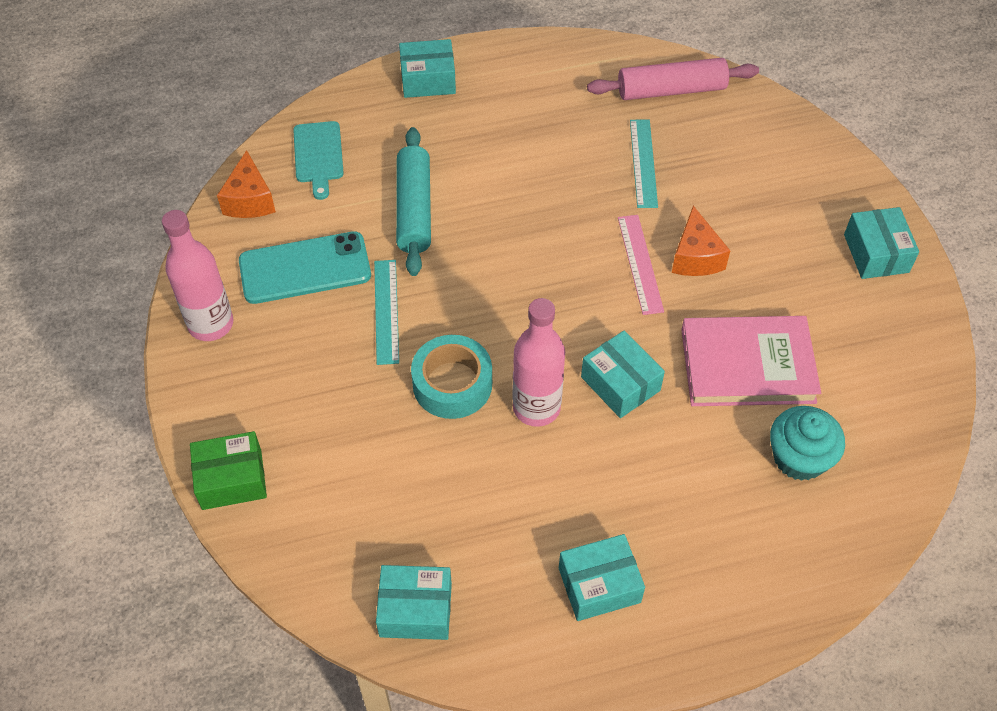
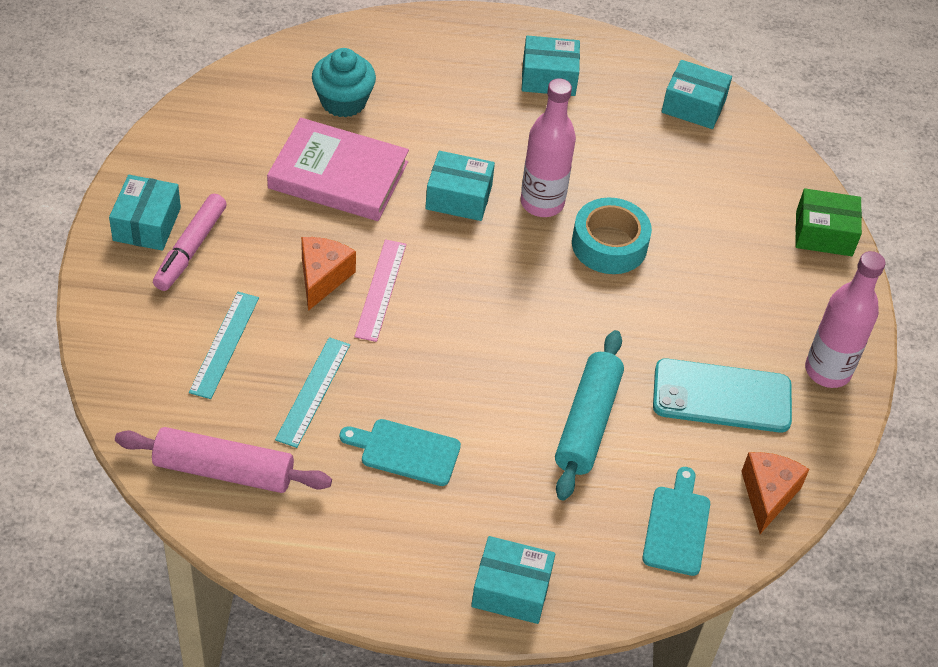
camera: 165 degrees left, 5 degrees down
turquoise ruler [374,260,399,365] -> turquoise ruler moved to [189,292,259,399]
turquoise box [581,331,665,418] -> turquoise box turned 60 degrees counterclockwise [425,151,495,221]
none -> pink marker [153,194,227,291]
none -> turquoise cutting board [339,419,461,486]

